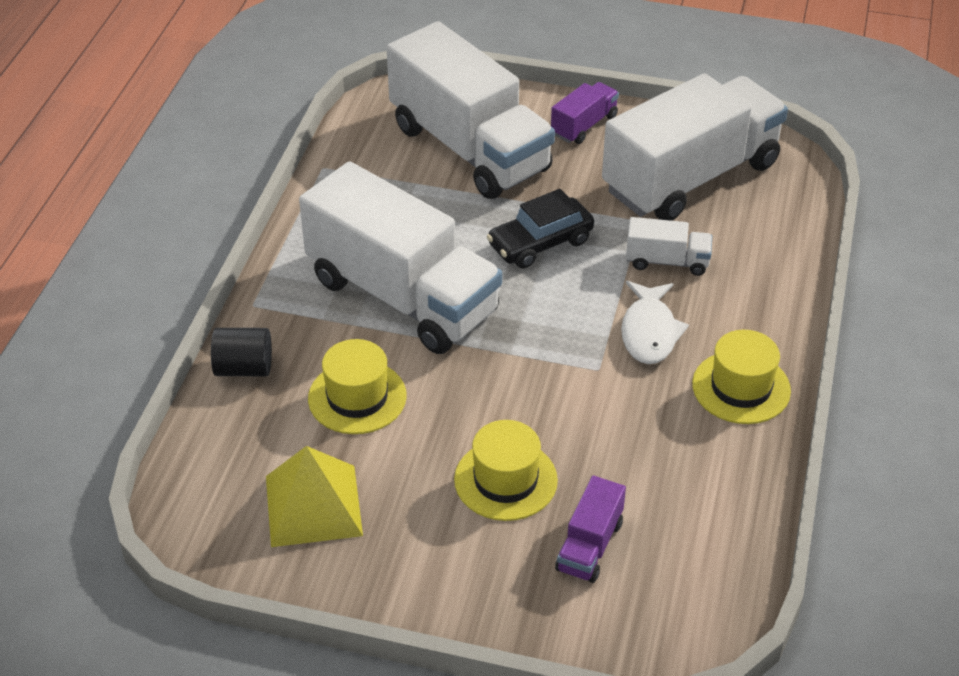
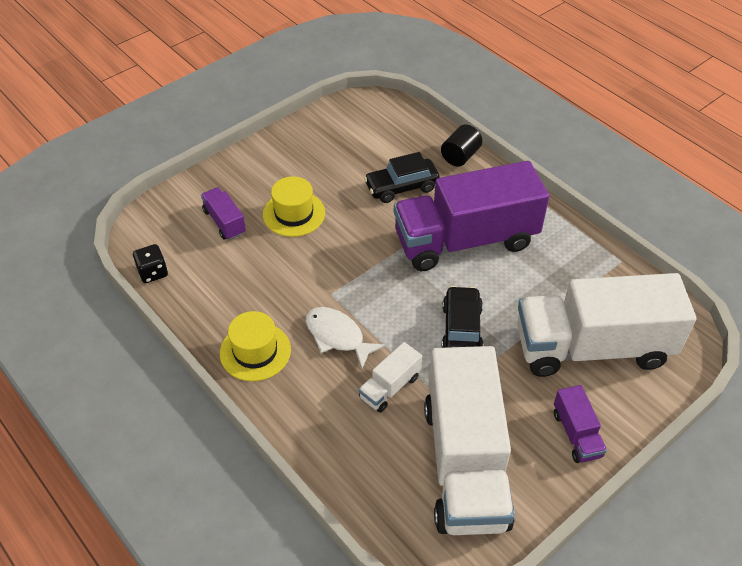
camera: 125 degrees right, 5 degrees up
yellow pyramid [266,446,363,547] -> none
white truck [299,161,502,354] -> purple truck [394,161,549,271]
yellow hat [308,339,407,434] -> black car [364,152,440,203]
none -> black dice [133,244,168,283]

